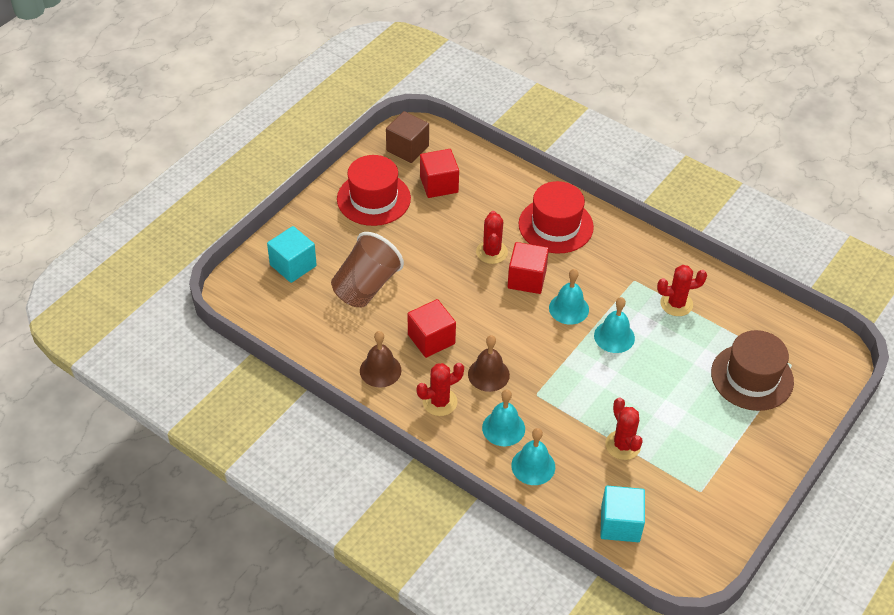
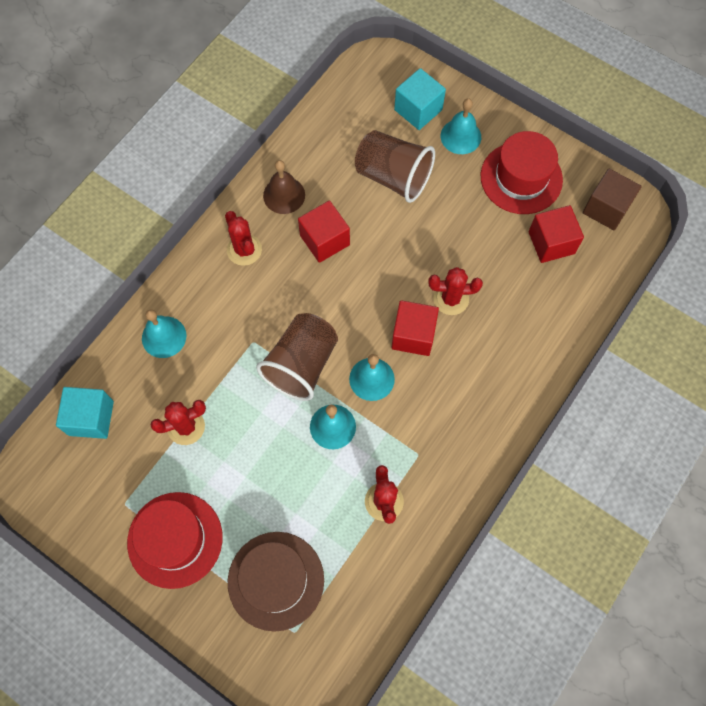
camera: 90 degrees right, 20 degrees up
brown bell [468,335,510,392] -> none
turquoise bell [482,390,525,446] -> turquoise bell moved to [441,98,481,154]
red hat [518,181,594,253] -> red hat moved to [127,492,223,589]
none -> brown cup [256,313,338,401]

